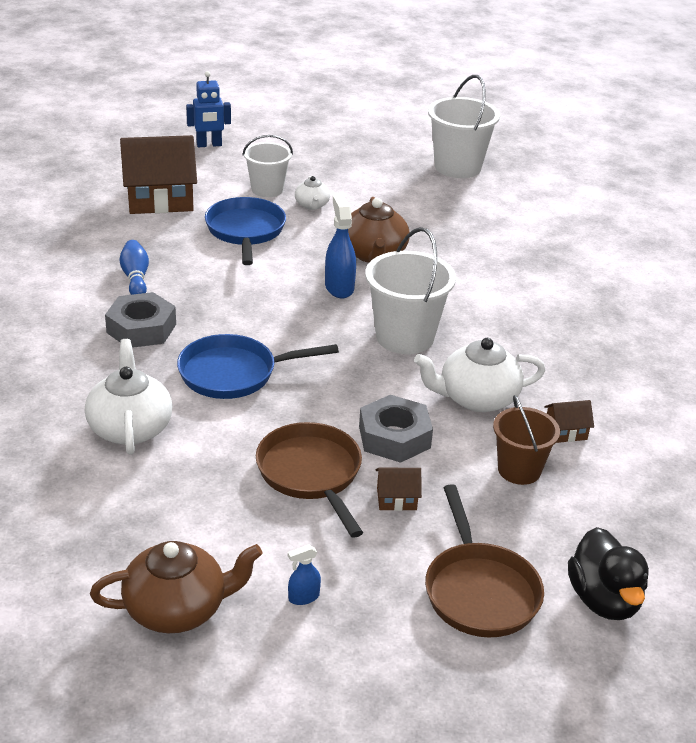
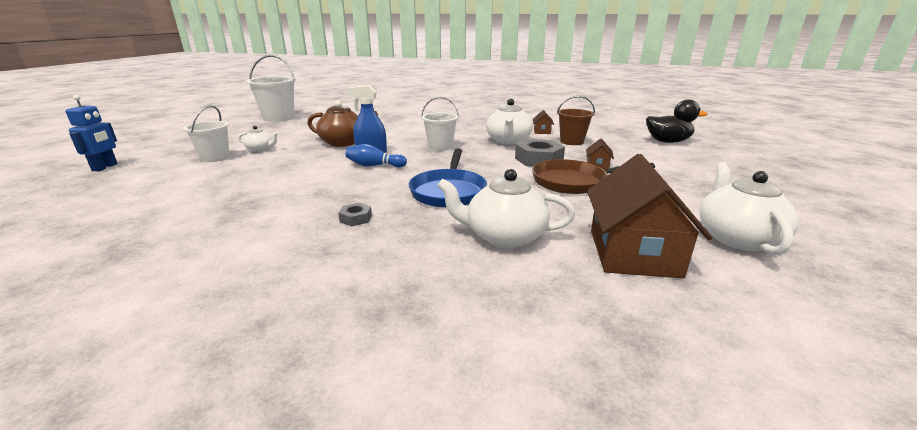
camera: 70 degrees left, 10 degrees down
brown teapot [90,541,263,633] -> white teapot [699,162,799,255]
grey nut [105,292,176,348] -> grey nut [338,203,372,226], size x0.49
brown house [120,135,197,214] -> brown house moved to [587,154,712,278]
blue bowling pin [120,240,149,295] -> blue bowling pin moved to [346,144,407,167]
blue pan [205,197,286,265] -> none
blue spray bottle [288,544,321,605] -> none
white bucket [365,227,456,354] -> white bucket [421,97,459,151], size x0.65
brown pan [425,484,544,637] -> none

